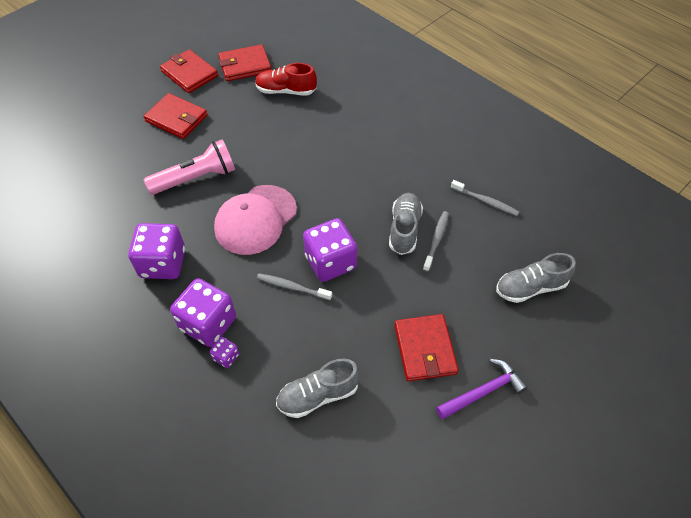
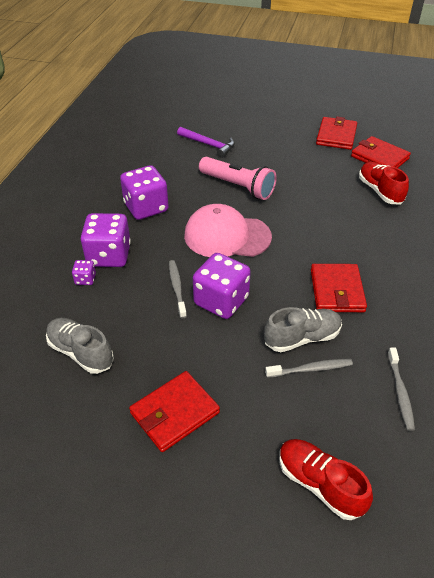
camera: 60 degrees right, 10 degrees down
red wallet [144,93,208,139] -> red wallet moved to [311,264,367,312]
purple hammer [436,359,527,419] -> purple hammer moved to [177,127,235,158]
grey shoe [496,253,576,303] -> red shoe [279,439,373,520]

